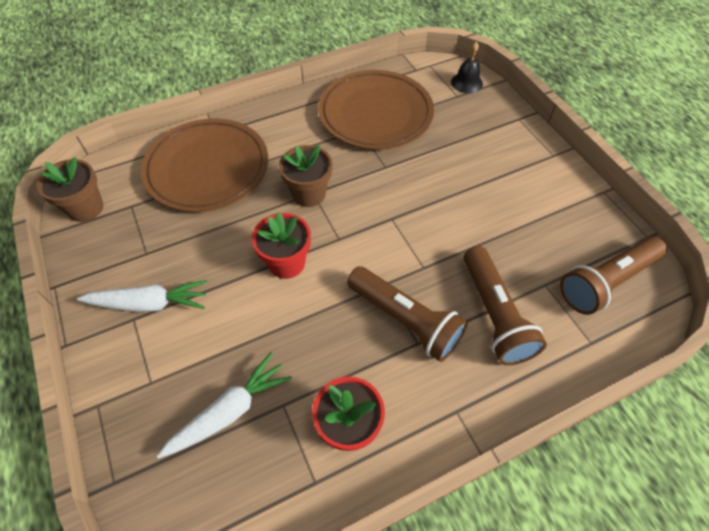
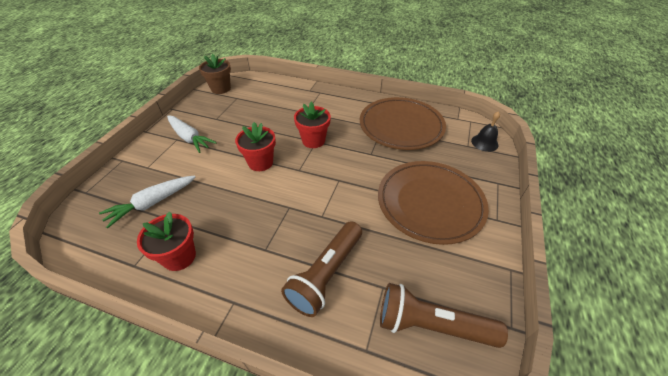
camera: 45 degrees right, 10 degrees down
brown plate [141,118,268,212] -> brown plate moved to [378,161,489,245]
white carrot [157,353,292,459] -> white carrot turned 135 degrees clockwise [99,175,195,229]
brown flower pot [279,145,333,207] -> red flower pot [294,102,331,148]
brown flashlight [347,266,468,362] -> none

